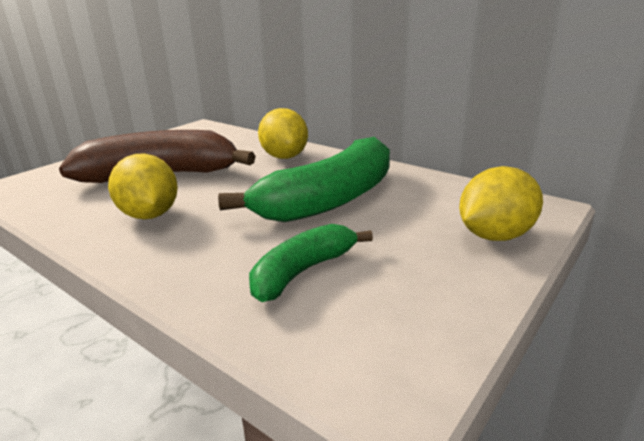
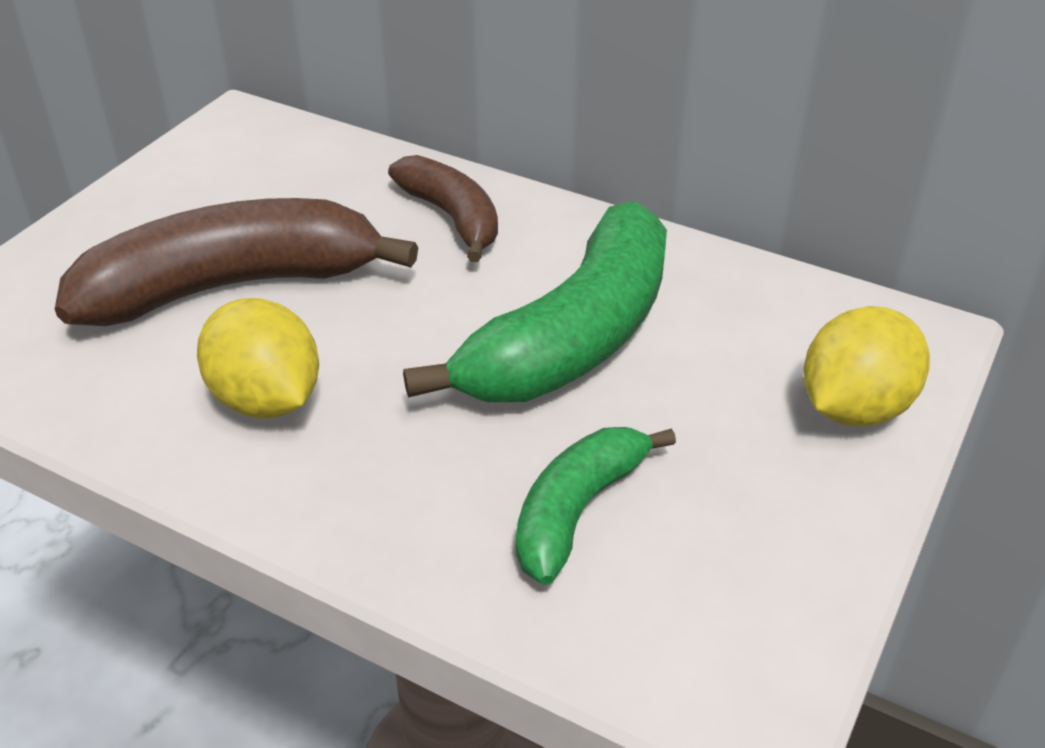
camera: 10 degrees left, 15 degrees up
yellow lemon [258,108,308,159] -> brown banana [388,155,498,262]

